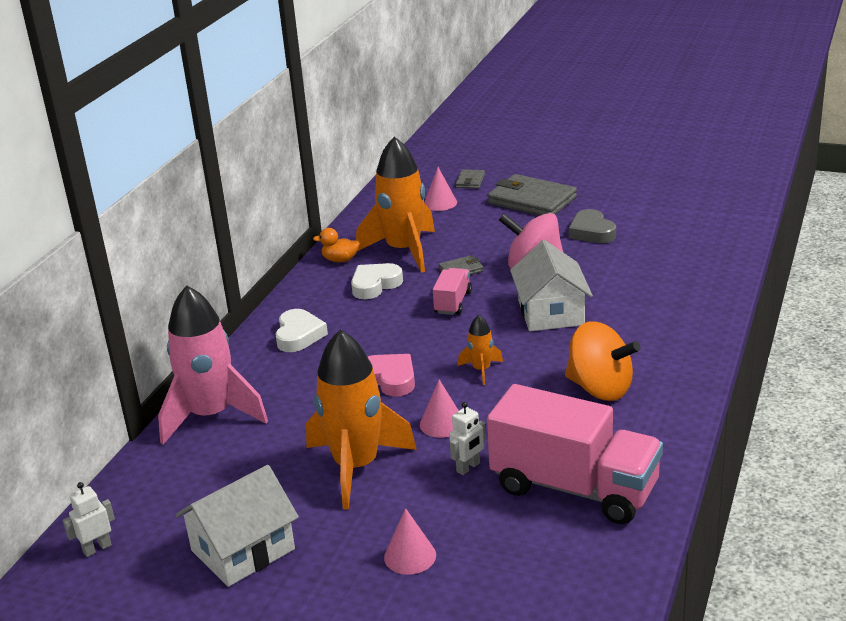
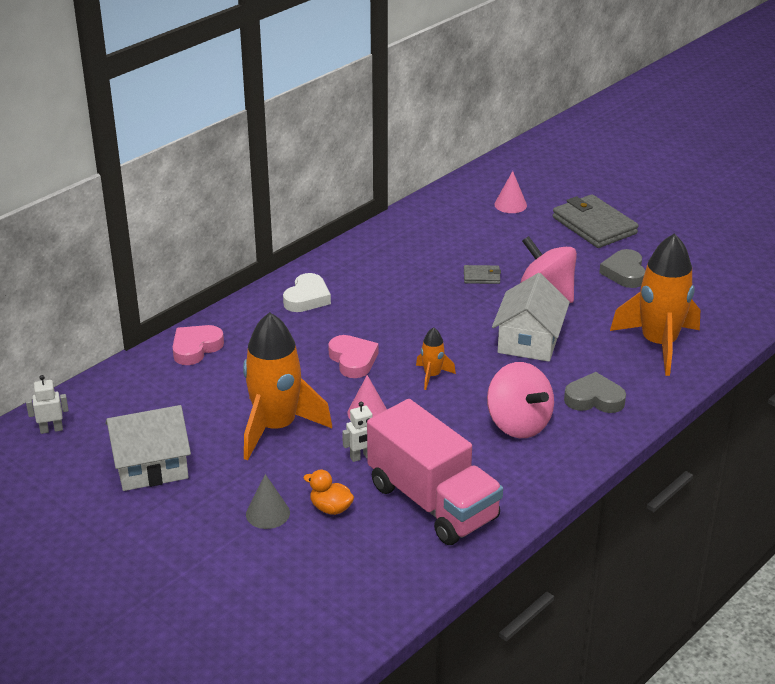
camera: 20 degrees right, 5 degrees up
pink rocket [158,285,268,445] -> pink heart [173,325,224,365]
orange duck [313,228,360,262] -> orange duck moved to [303,470,354,515]
white heart [351,263,403,299] -> none
orange rocket [356,136,435,273] -> orange rocket moved to [610,233,700,376]
pink cone [384,508,436,575] -> grey cone [246,474,290,529]
pink truck [433,268,472,315] -> none
grey wallet [456,169,485,189] -> none
orange spinning top [565,321,641,401] -> pink spinning top [487,362,554,438]
none -> grey heart [564,372,626,413]

